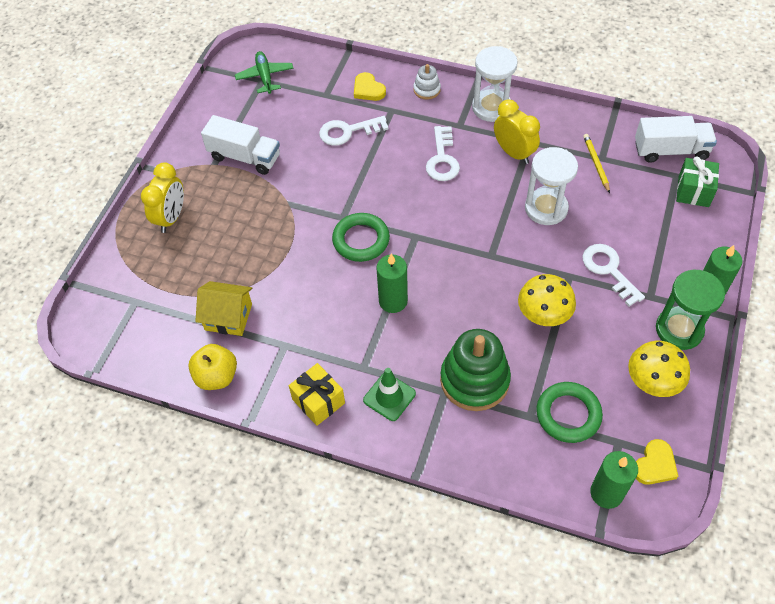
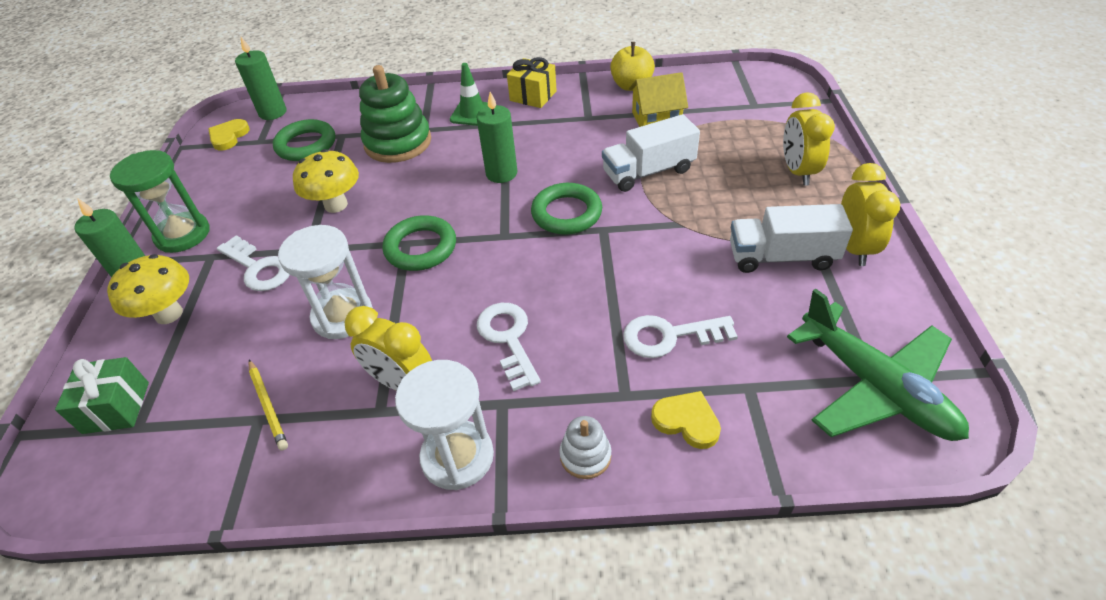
camera: 160 degrees right, 10 degrees down
green plane [235,51,294,94] -> green plane [787,289,969,441], size x1.71
white key [319,116,389,146] -> white key turned 150 degrees counterclockwise [623,315,738,358]
yellow mushroom [628,341,690,397] -> yellow mushroom moved to [107,254,189,324]
white truck [635,116,717,163] -> white truck moved to [602,114,700,192]
none -> green ring [382,215,456,271]
none -> yellow clock [841,163,900,266]

